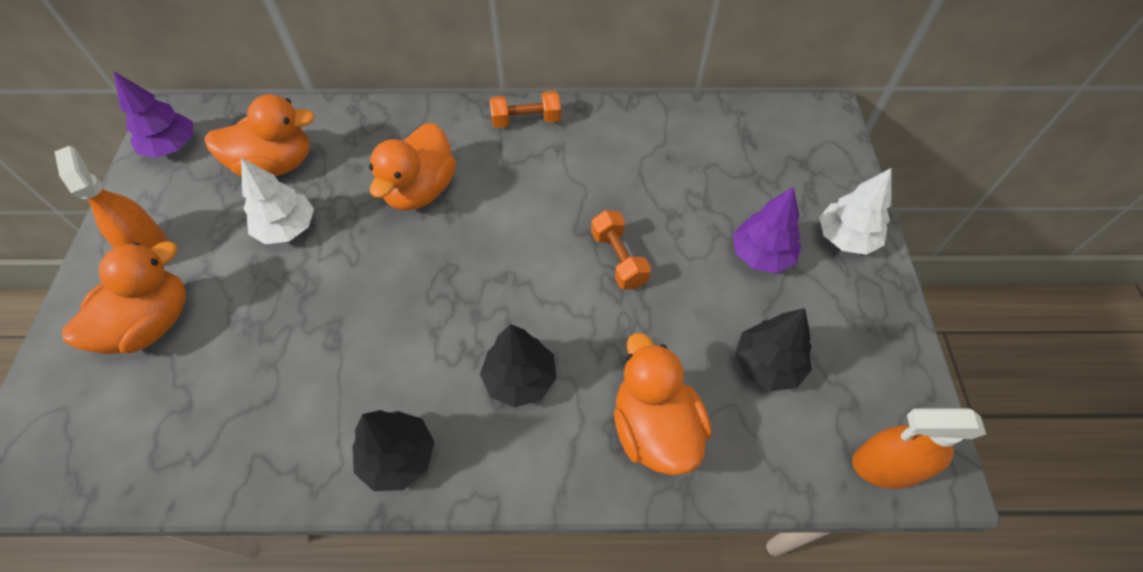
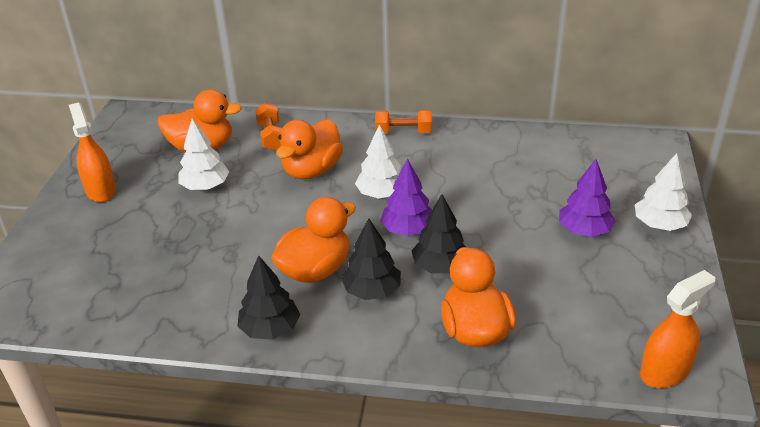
camera: 10 degrees right, 20 degrees down
orange duck [62,241,186,354] -> orange duck moved to [271,197,356,283]
purple tree [114,72,193,158] -> purple tree moved to [380,159,432,236]
orange dumbbell [591,210,651,289] -> orange dumbbell moved to [255,103,282,151]
black tree [735,308,812,391] -> black tree moved to [411,194,466,273]
orange spray bottle [852,408,986,489] -> orange spray bottle turned 135 degrees clockwise [640,270,715,388]
none -> white tree [355,124,401,198]

